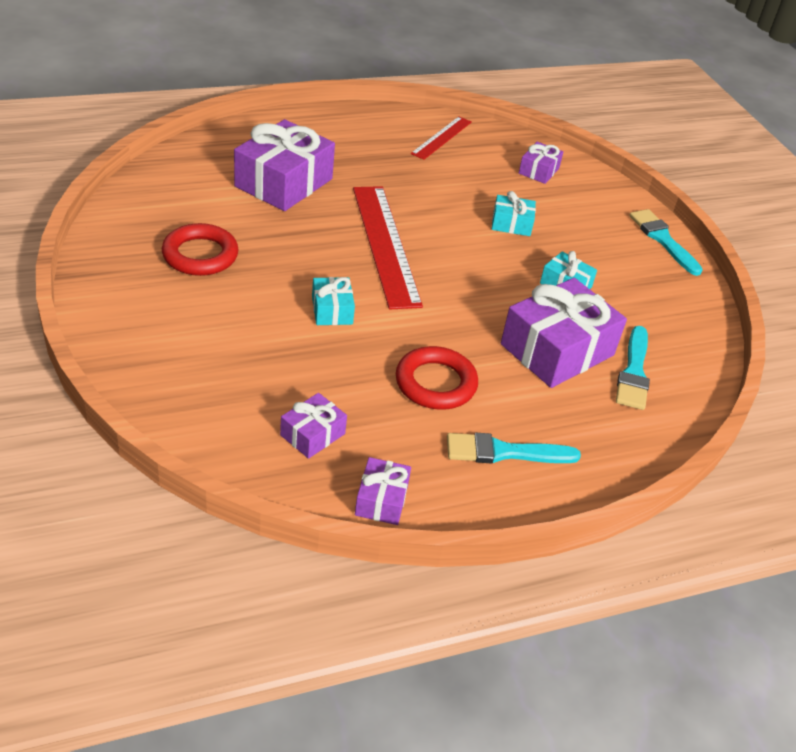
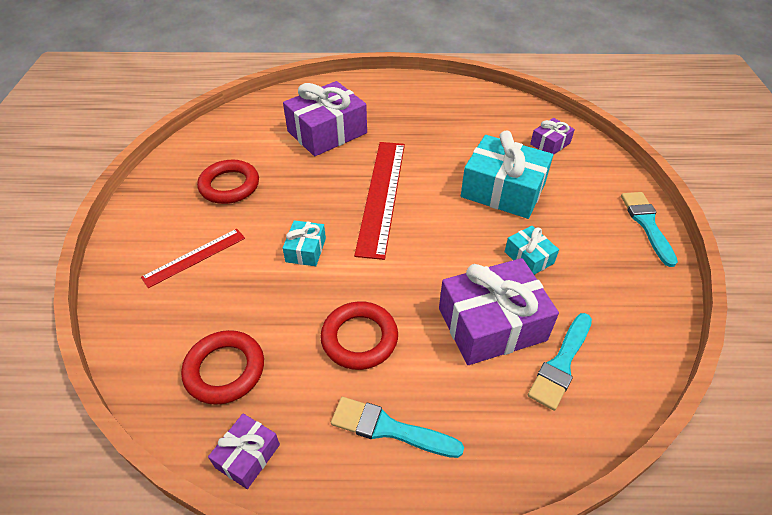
camera: 25 degrees right, 5 degrees up
purple gift [280,393,347,459] -> red ring [181,330,264,405]
red ruler [411,117,472,160] -> red ruler moved to [141,229,245,288]
turquoise gift [492,191,536,236] -> turquoise gift [461,131,553,219], size x2.02

